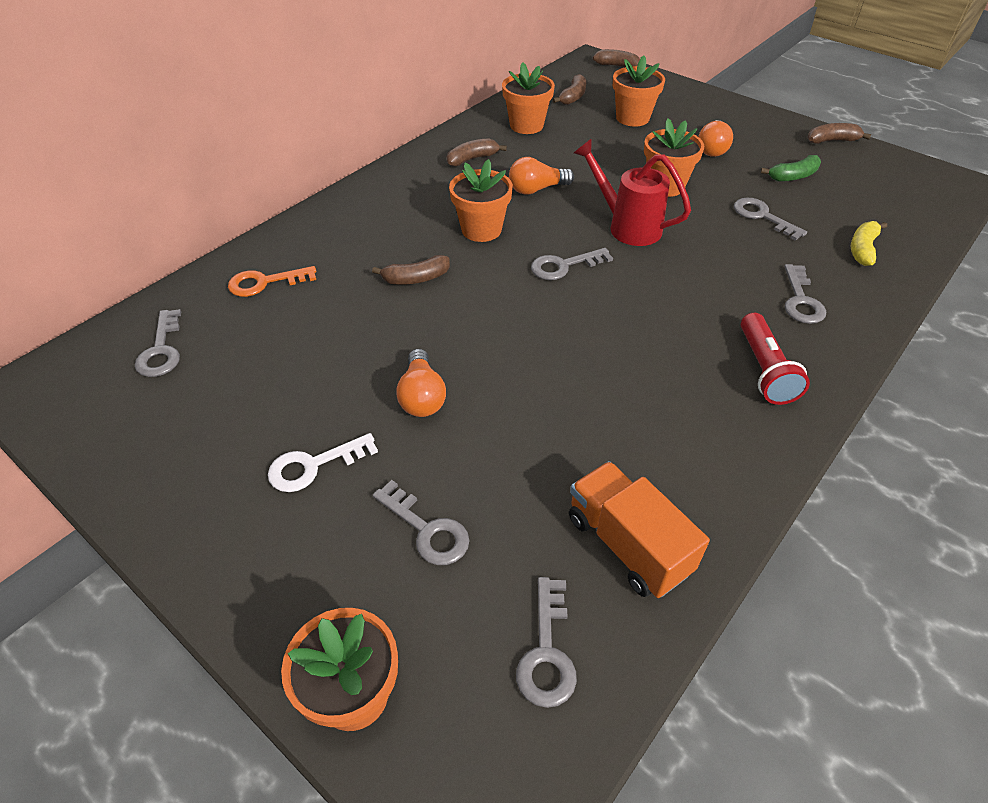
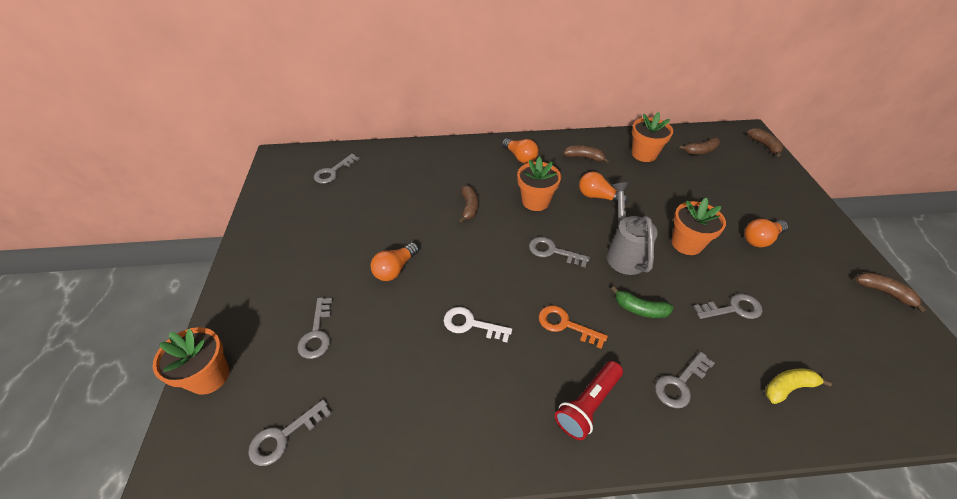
camera: 45 degrees right, 0 degrees up
orange key [228,266,316,297] -> orange key moved to [539,305,608,349]
white key [268,433,378,492] -> white key moved to [444,307,512,342]
brown banana [372,255,450,284] -> brown banana turned 120 degrees counterclockwise [459,185,478,223]
orange truck [569,461,710,598] -> none
red watering can [574,138,691,246] -> grey watering can [607,182,658,275]
orange flower pot [613,55,665,127] -> none
grey key [734,198,807,241] -> grey key turned 75 degrees clockwise [693,293,762,319]
green banana [761,155,821,181] -> green banana moved to [611,286,674,318]
none -> orange light bulb [502,138,539,164]

